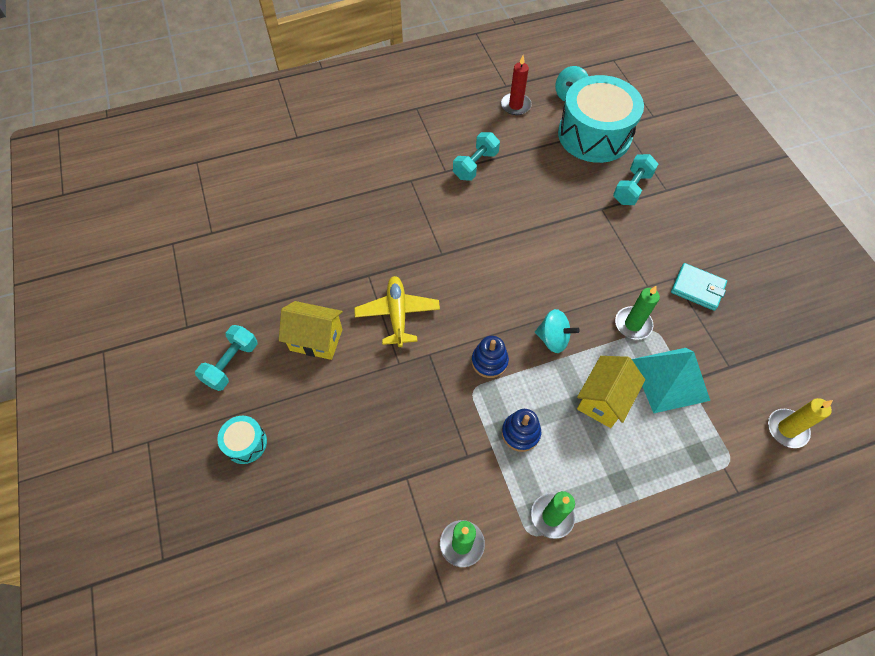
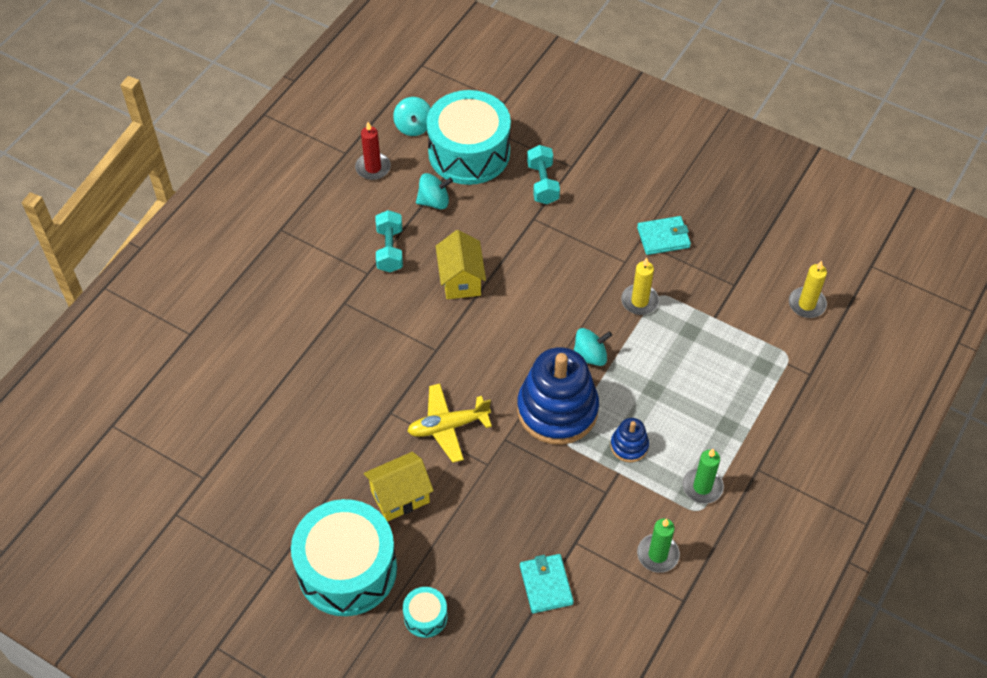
camera: 40 degrees left, 5 degrees down
turquoise dumbbell [195,325,258,391] -> turquoise drum [291,499,397,616]
yellow plane [354,276,440,347] -> yellow plane turned 60 degrees counterclockwise [407,384,492,463]
blue stacking toy [471,336,509,378] -> blue stacking toy [517,347,599,445], size x2.17
yellow house [577,356,645,428] -> yellow house moved to [436,230,486,299]
green candle [615,286,660,340] -> yellow candle [621,258,659,315]
turquoise pyramid [632,348,710,413] -> none
none -> turquoise spinning top [416,173,453,209]
none -> turquoise wallet [520,554,574,613]

